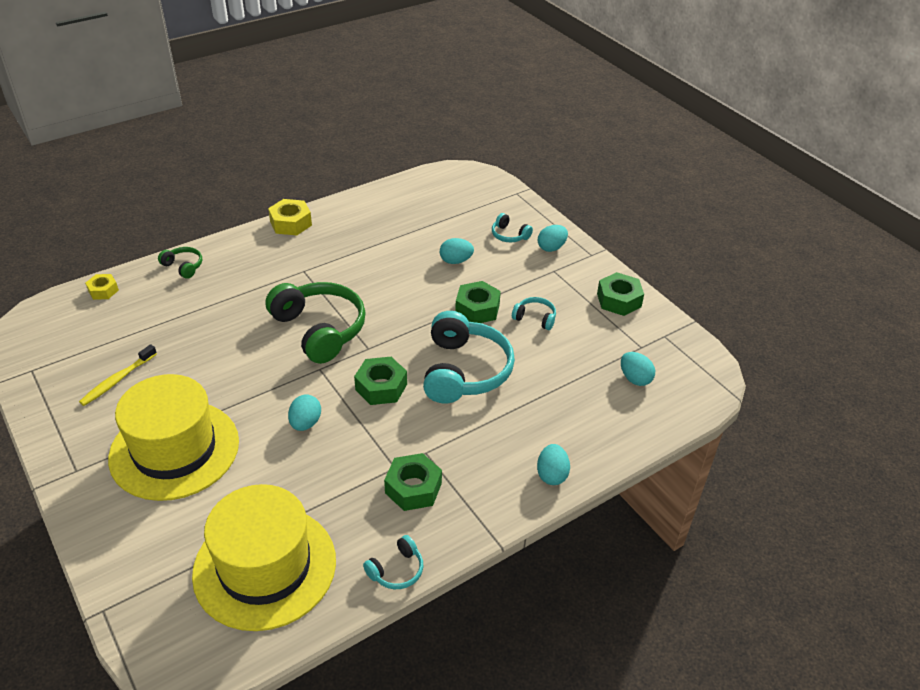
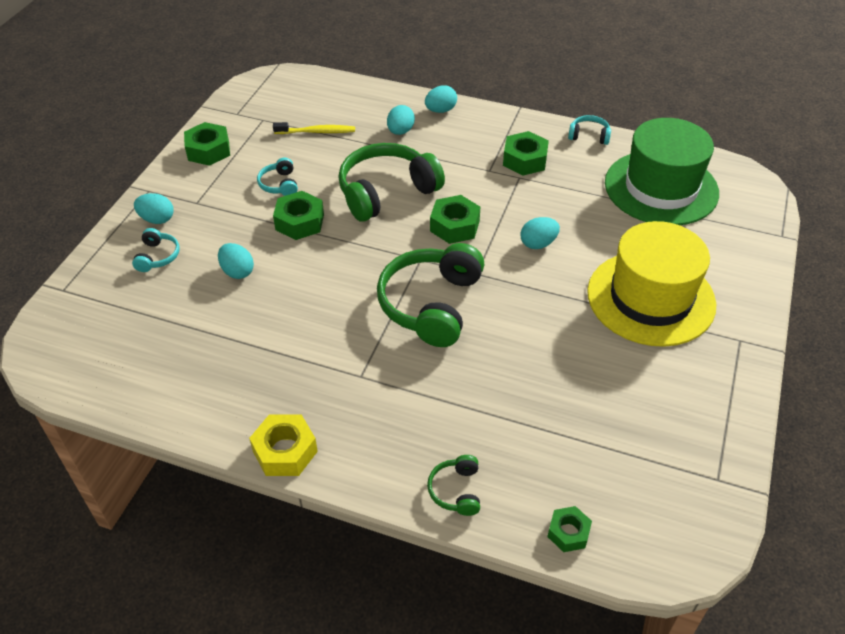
camera: 125 degrees left, 5 degrees up
yellow toothbrush [79,344,157,406] -> yellow toothbrush moved to [273,122,355,134]
yellow nut [85,274,119,300] -> green nut [547,506,592,552]
yellow hat [192,484,336,631] -> green hat [605,118,719,225]
turquoise headphones [423,311,515,403] -> green headphones [338,143,445,221]
turquoise egg [621,352,655,386] -> turquoise egg moved to [387,105,415,135]

